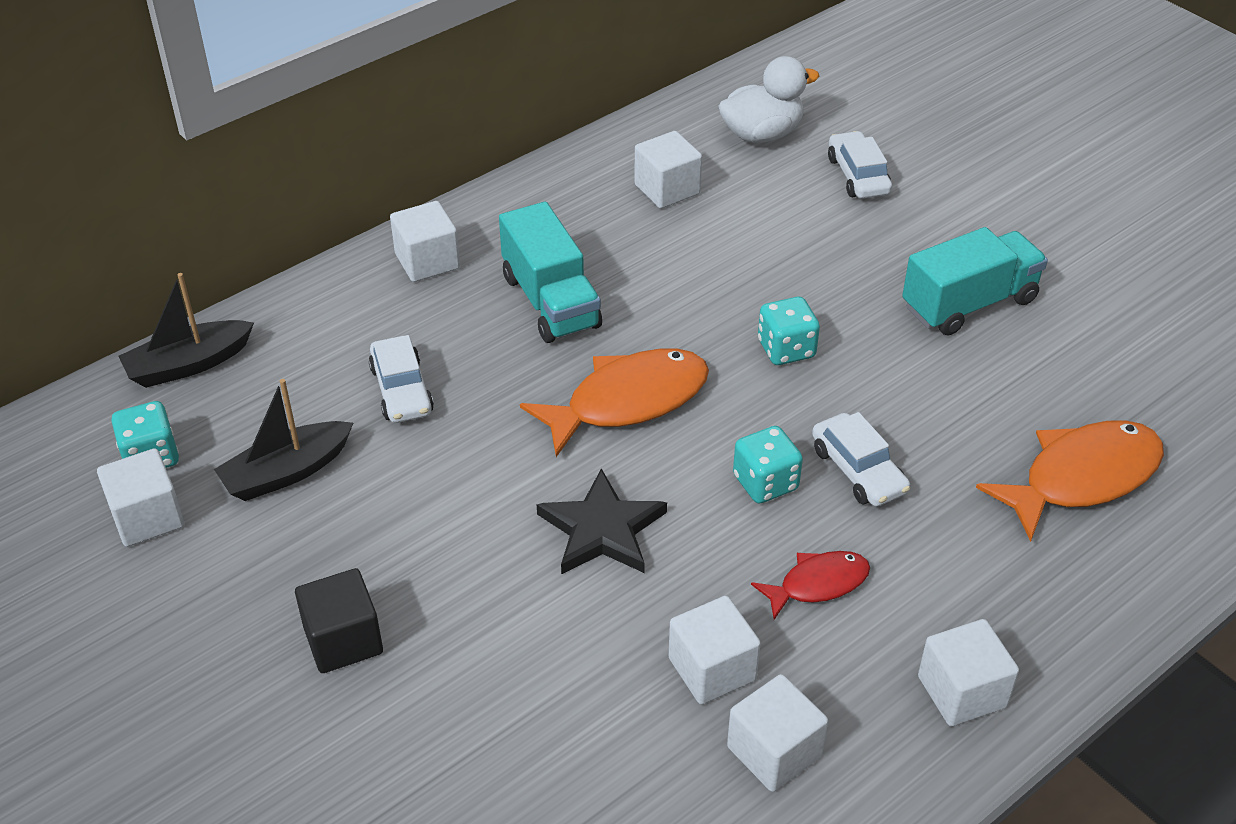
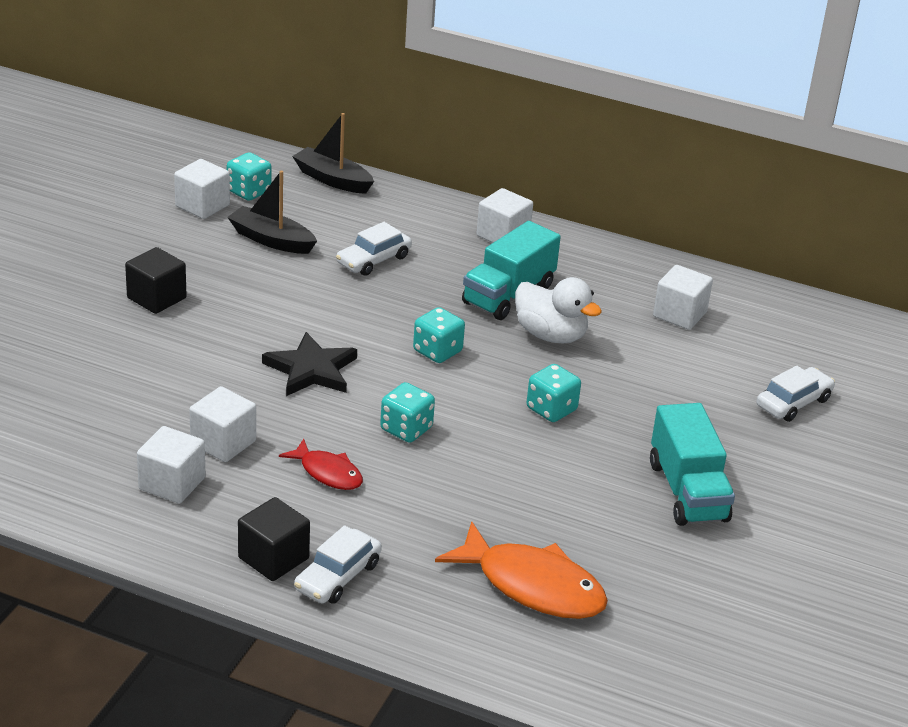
camera: 60 degrees right, 10 degrees down
orange fish [520,349,709,457] -> turquoise dice [413,307,465,363]
white duck [718,56,819,143] -> white duck moved to [515,277,602,344]
white car [812,412,910,507] -> white car moved to [294,525,382,604]
turquoise truck [902,227,1048,335] -> turquoise truck turned 45 degrees clockwise [650,403,735,526]
white cube [918,619,1019,726] -> black cube [238,497,310,581]

